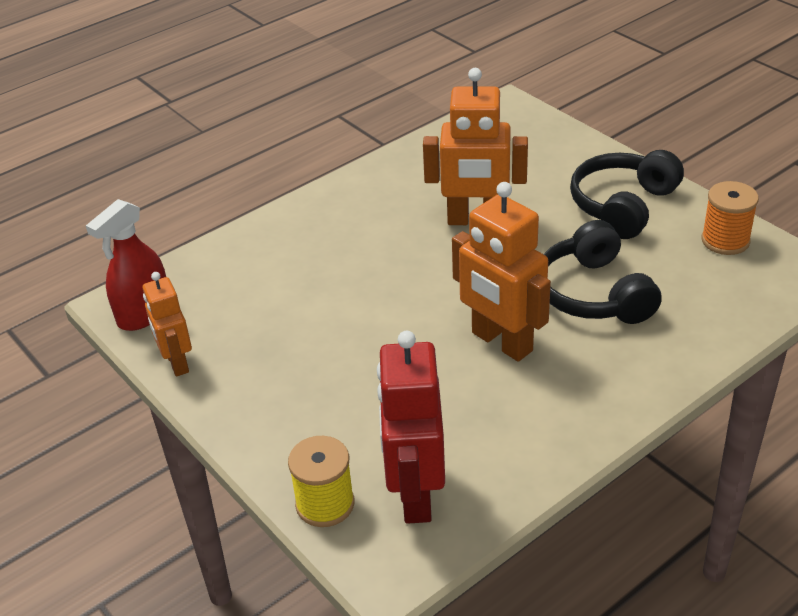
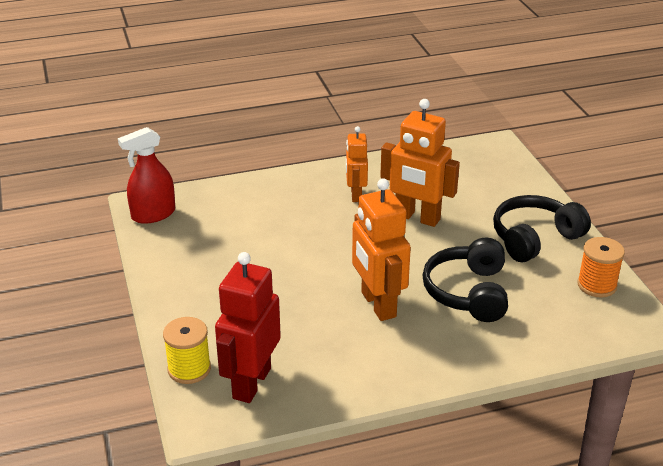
camera: 20 degrees right, 5 degrees down
orange robot [143,272,192,377] -> orange robot moved to [346,126,368,202]

